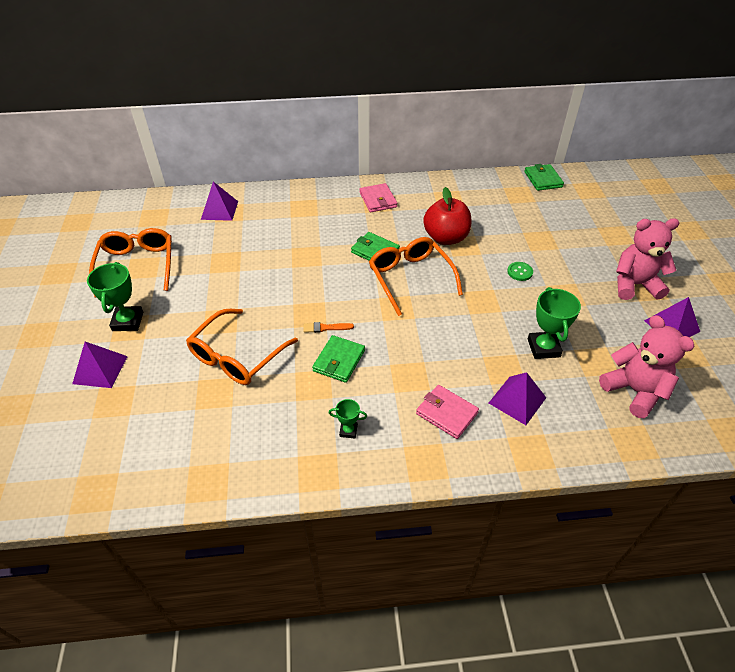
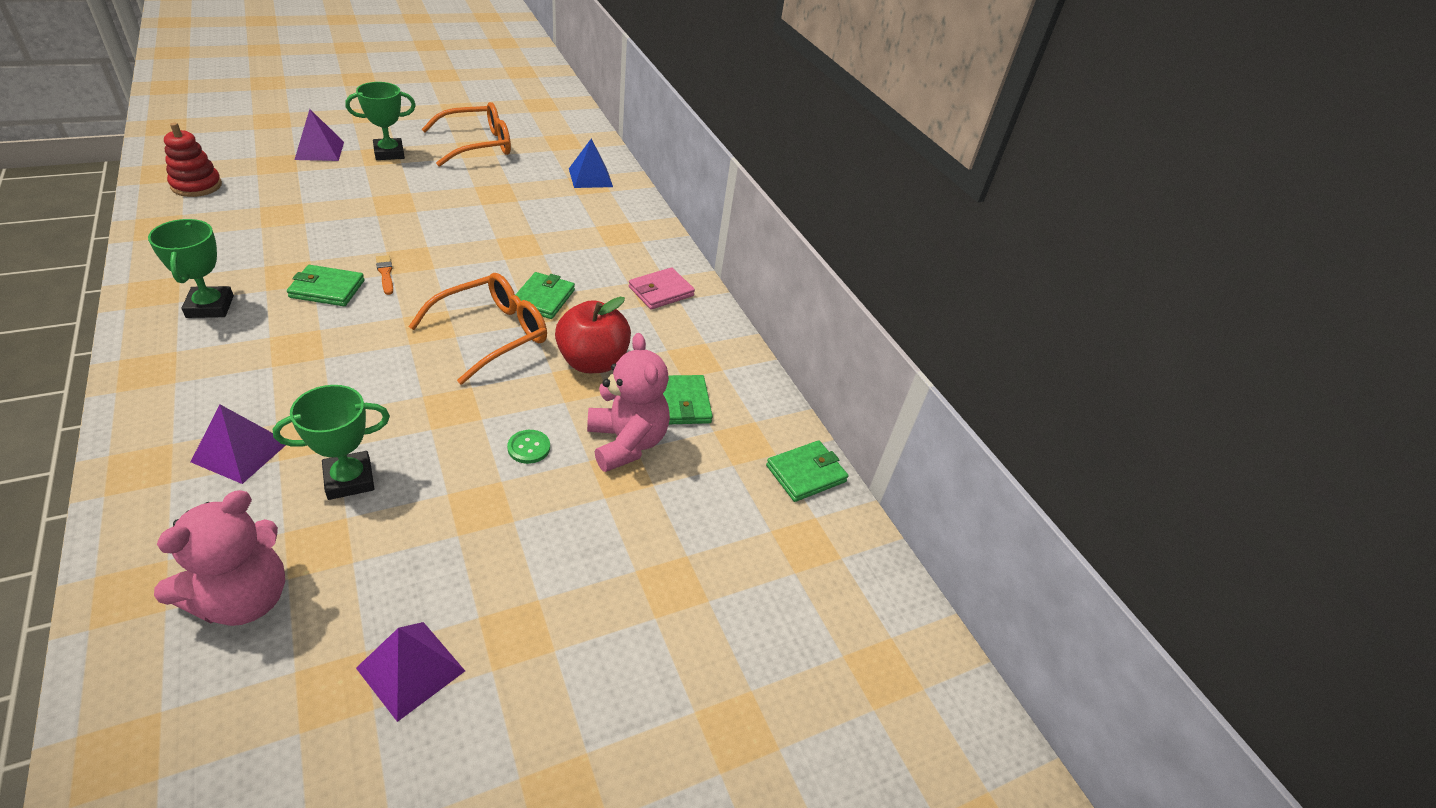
camera: 65 degrees right, 5 degrees down
orange glasses [186,309,298,385] -> none
purple pyramid [201,182,238,221] -> blue pyramid [569,139,613,188]
green trophy [329,399,367,439] -> green trophy [148,219,234,318], size x1.86
pink wallet [416,385,479,439] -> none
pink teddy bear [616,218,680,300] -> pink teddy bear moved to [587,333,670,472]
none -> red stacking toy [164,122,222,197]
none -> green wallet [663,375,713,424]

